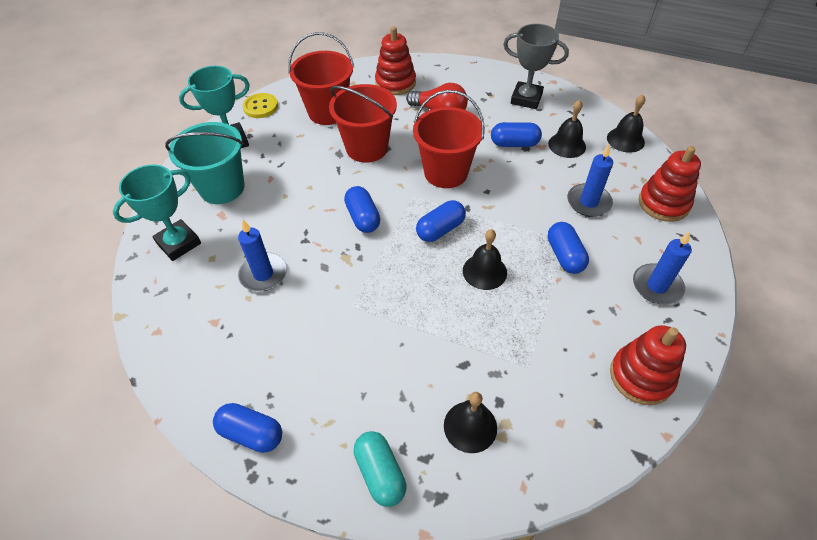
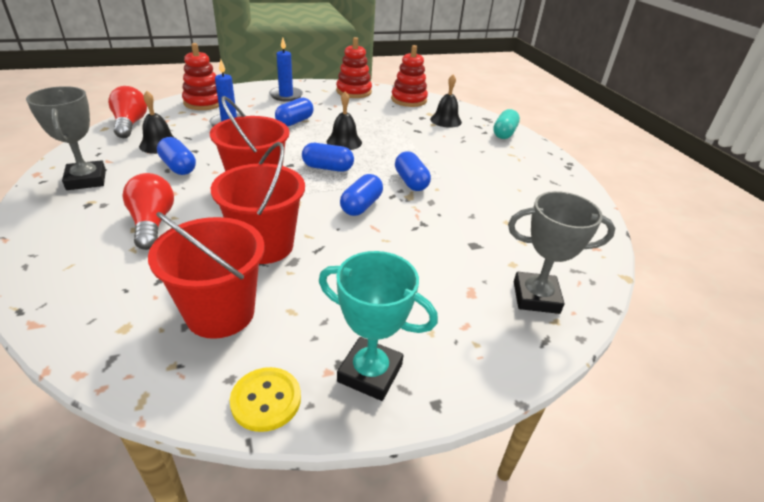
camera: 135 degrees left, 15 degrees down
turquoise trophy [113,165,201,261] -> grey trophy [508,191,616,314]
turquoise bucket [165,122,245,204] -> none
blue capsule [213,403,282,453] -> blue capsule moved to [395,152,431,191]
blue candle [238,220,287,292] -> none
red stacking toy [375,26,416,95] -> red stacking toy moved to [391,45,428,107]
black bell [607,95,645,153] -> red light bulb [108,86,147,138]

